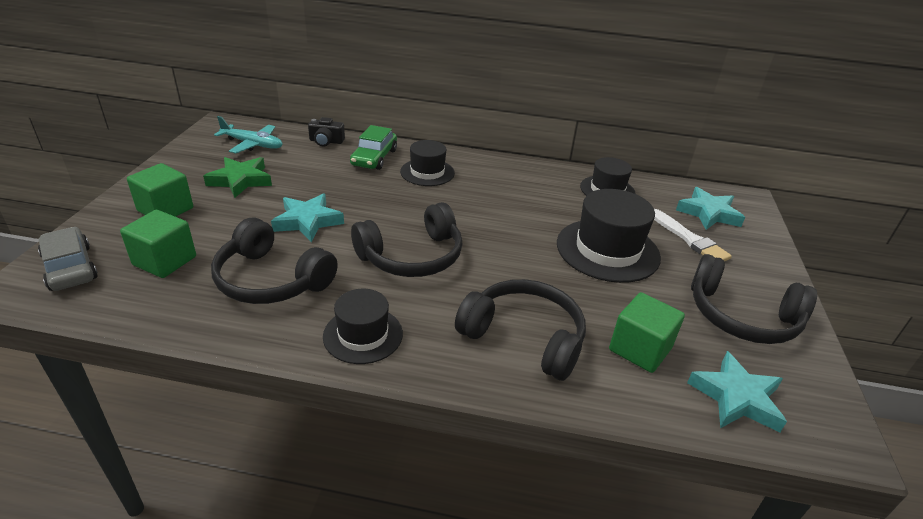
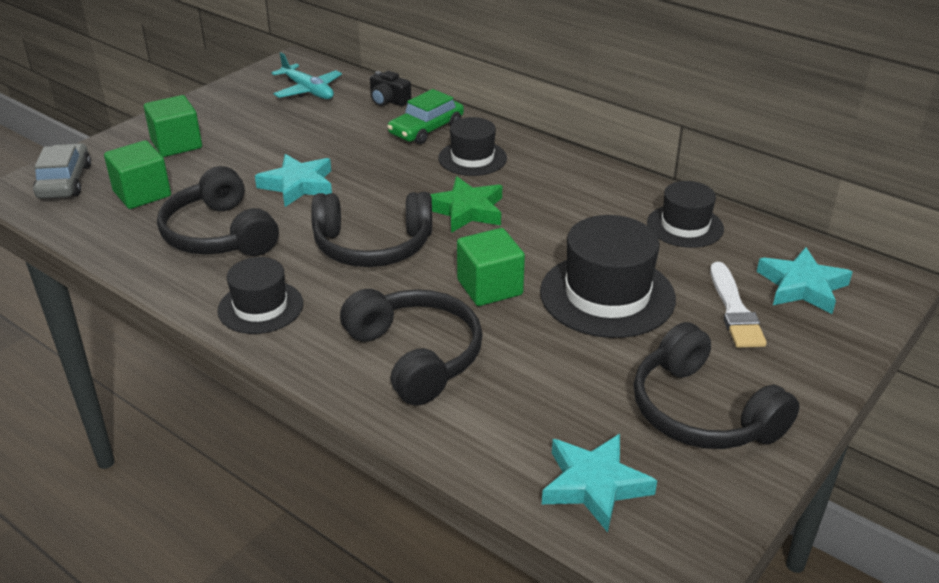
camera: 30 degrees right, 0 degrees up
green star [203,157,272,198] -> green star moved to [430,176,502,233]
green cube [609,292,685,373] -> green cube moved to [457,228,525,306]

